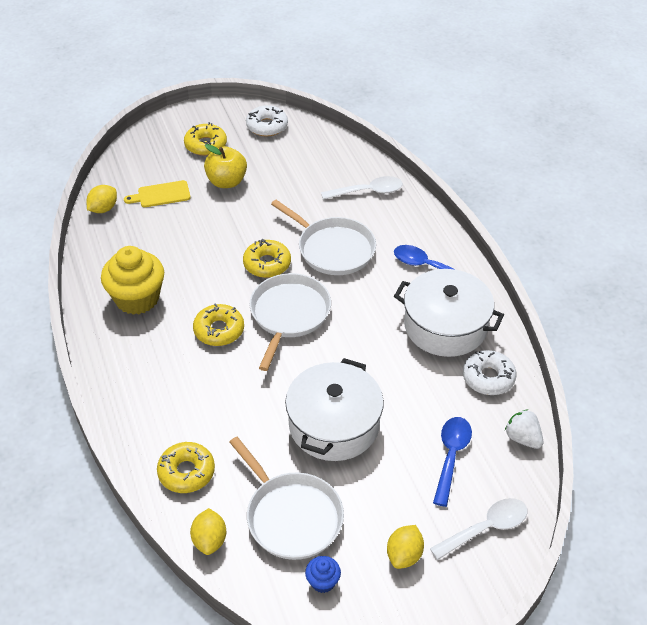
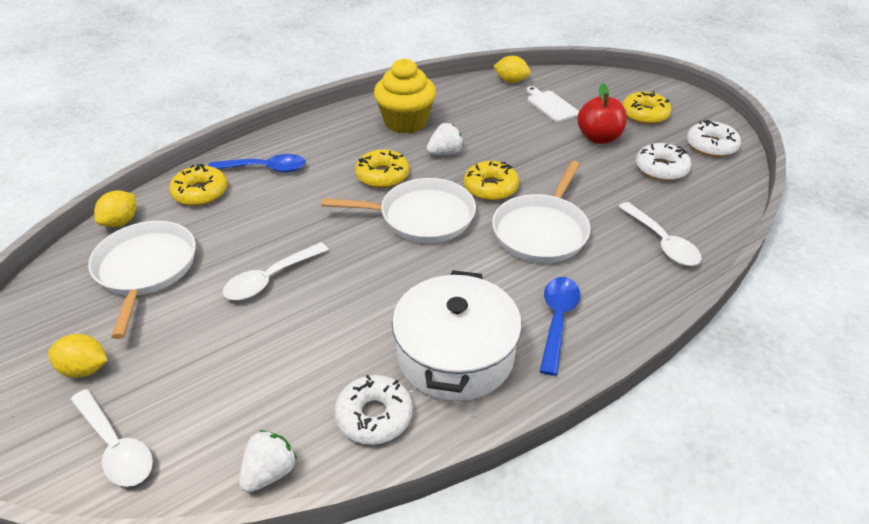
camera: 75 degrees right, 5 degrees down
yellow cutting board [124,180,190,207] -> white cutting board [527,86,579,122]
yellow lemon [190,508,226,555] -> yellow lemon turned 45 degrees counterclockwise [94,190,136,227]
yellow apple [204,144,247,188] -> red apple [577,83,627,144]
white pan [230,437,344,560] -> white pan turned 135 degrees clockwise [88,221,196,339]
white pot [285,358,384,461] -> white spoon [223,242,329,300]
blue cupcake [305,556,341,593] -> none
blue spoon [433,417,472,507] -> blue spoon moved to [208,154,306,172]
none -> white strawberry [426,123,463,155]
none -> white donut [636,143,691,181]

